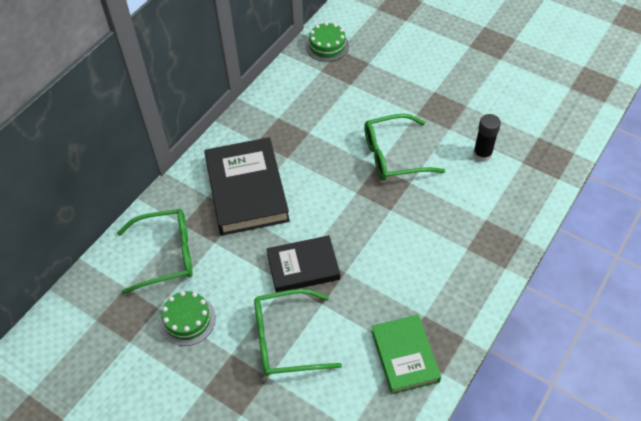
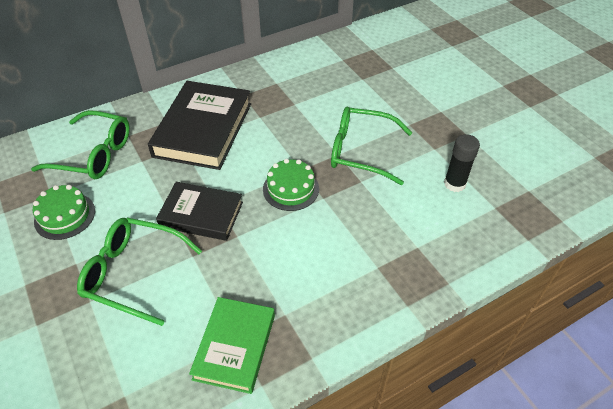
camera: 25 degrees right, 5 degrees down
green cake [306,22,349,62] -> green cake moved to [263,159,319,211]

